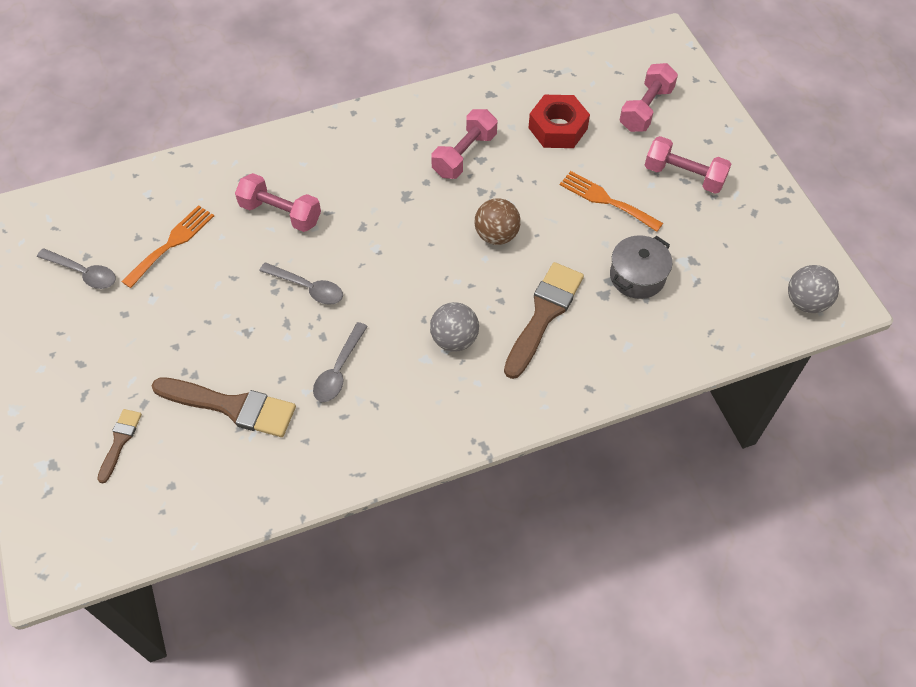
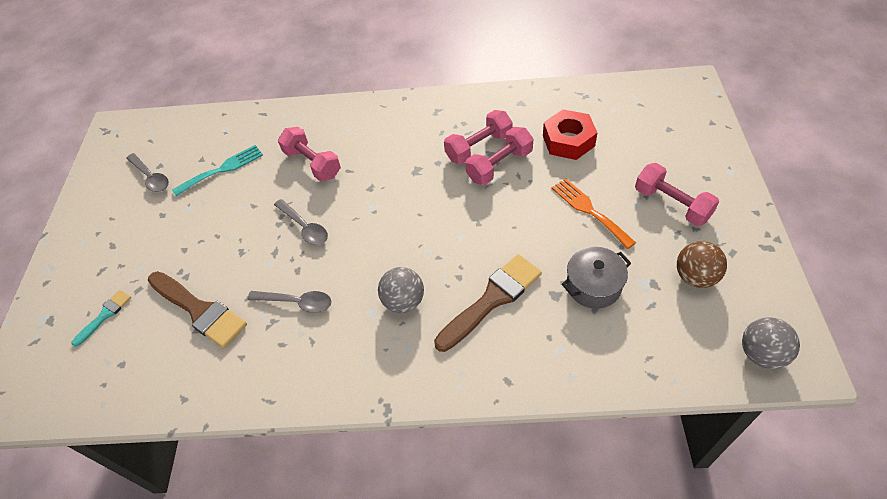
camera: 25 degrees right, 5 degrees down
brown brush [97,409,142,483] -> turquoise brush [72,290,131,347]
orange fork [121,205,214,288] -> turquoise fork [172,145,263,196]
grey spoon [313,322,368,402] -> grey spoon turned 120 degrees counterclockwise [247,291,331,313]
brown ball [475,198,521,245] -> brown ball moved to [677,241,727,288]
pink dumbbell [619,63,678,132] -> pink dumbbell moved to [465,127,534,185]

